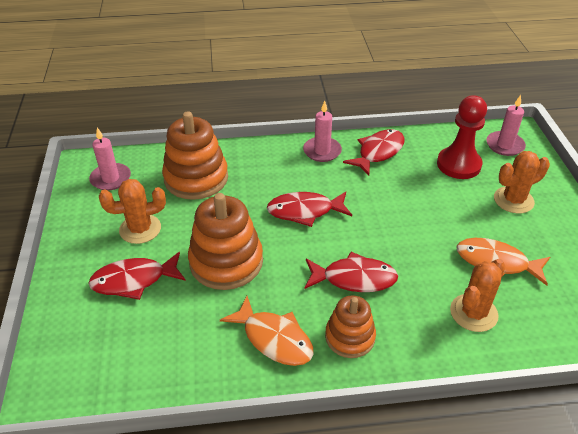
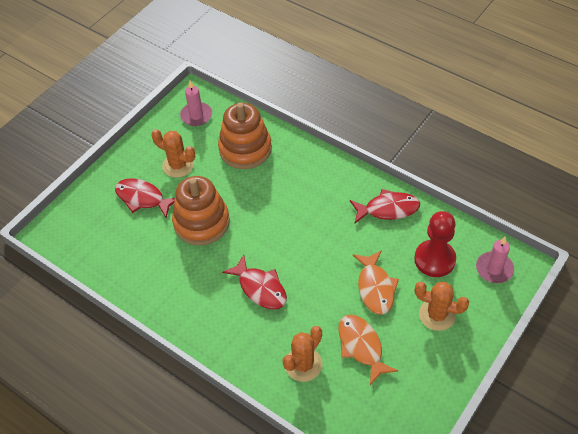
camera: 45 degrees right, 10 degrees up
orange fish [220,296,314,366] -> orange fish moved to [353,250,399,315]
red fish [267,192,352,227] -> none
pink candle [303,101,342,162] -> none
orange stacking toy [325,295,376,358] -> none
orange cactus [450,259,506,332] -> orange cactus turned 45 degrees counterclockwise [282,326,322,382]

